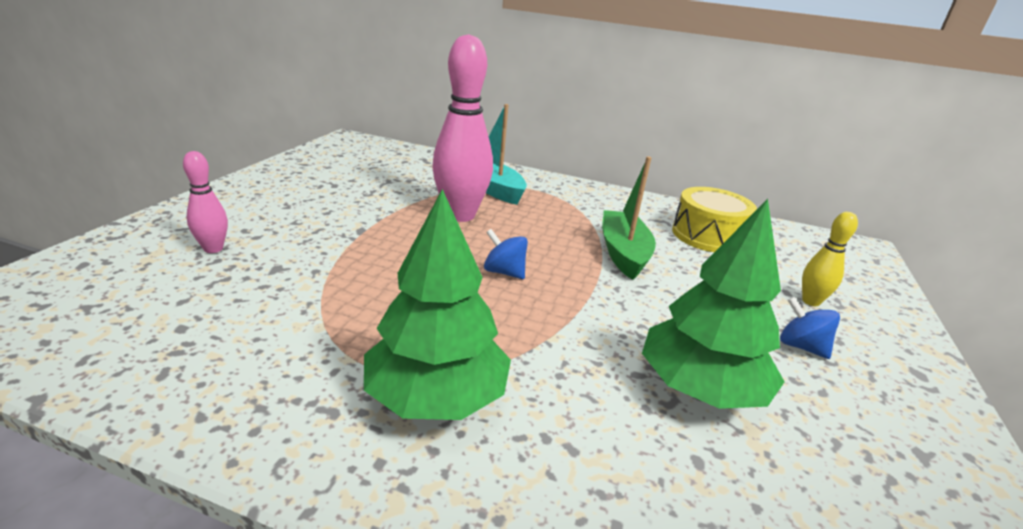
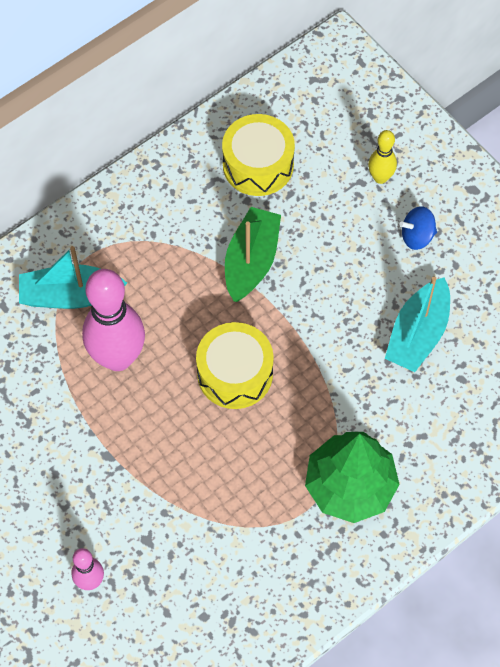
camera: 55 degrees left, 35 degrees up
blue spinning top [484,229,528,279] -> yellow drum [196,322,274,409]
green boat [602,156,656,280] -> green boat turned 75 degrees clockwise [225,207,281,302]
green tree [642,199,785,409] -> turquoise boat [385,276,450,372]

